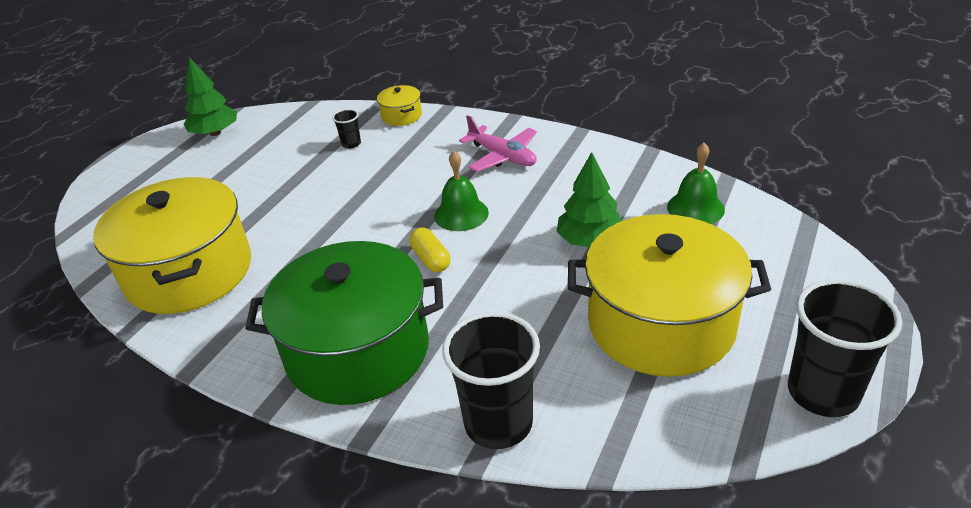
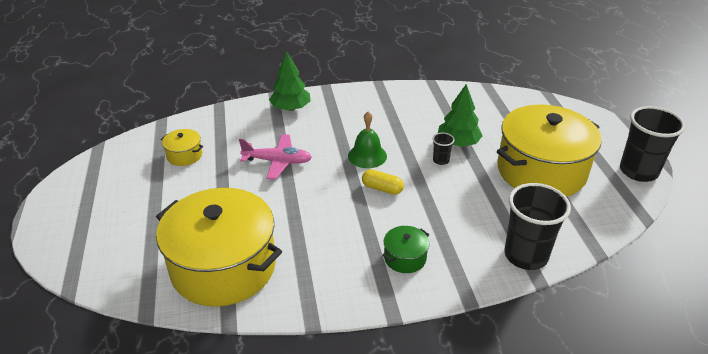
camera: 40 degrees left, 0 degrees up
green tree [184,57,237,136] -> green tree moved to [269,51,311,111]
green pot [245,241,443,405] -> green pot [382,226,429,273], size x0.41
black cup [332,109,361,149] -> black cup moved to [433,133,454,165]
yellow pot [377,85,422,126] -> yellow pot moved to [161,129,203,166]
pink plane [459,115,537,172] -> pink plane moved to [239,134,312,180]
green bell [667,143,725,224] -> none

